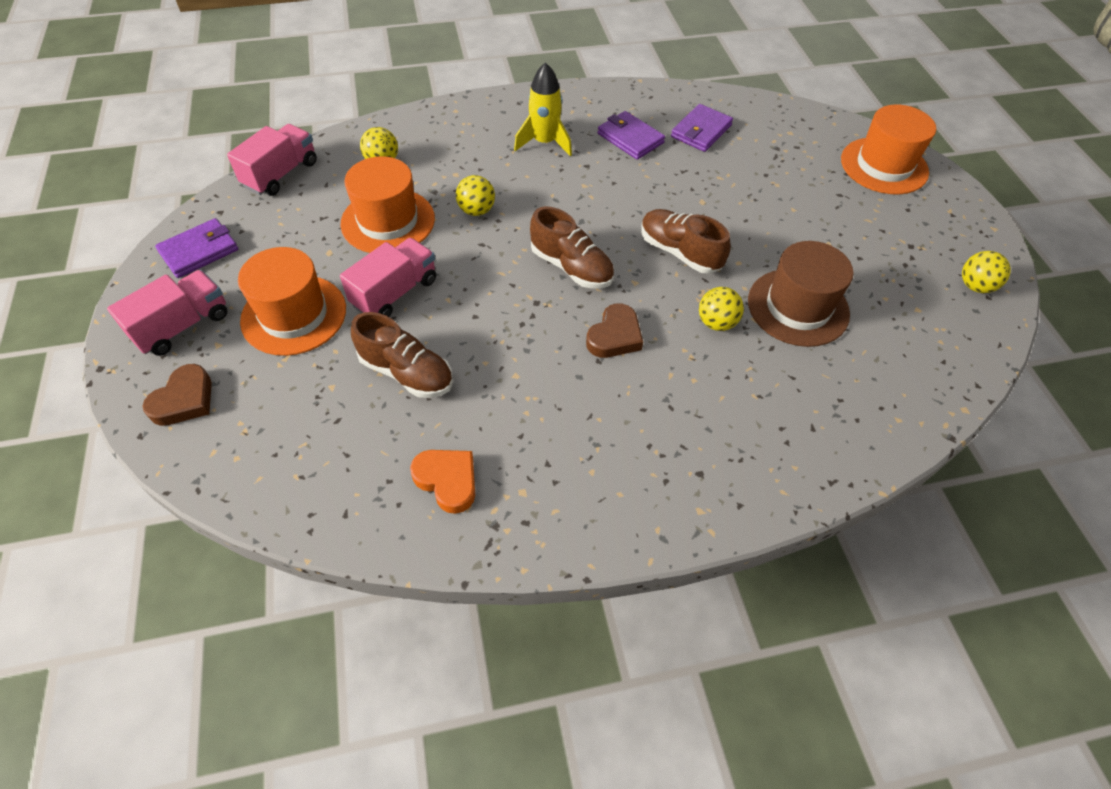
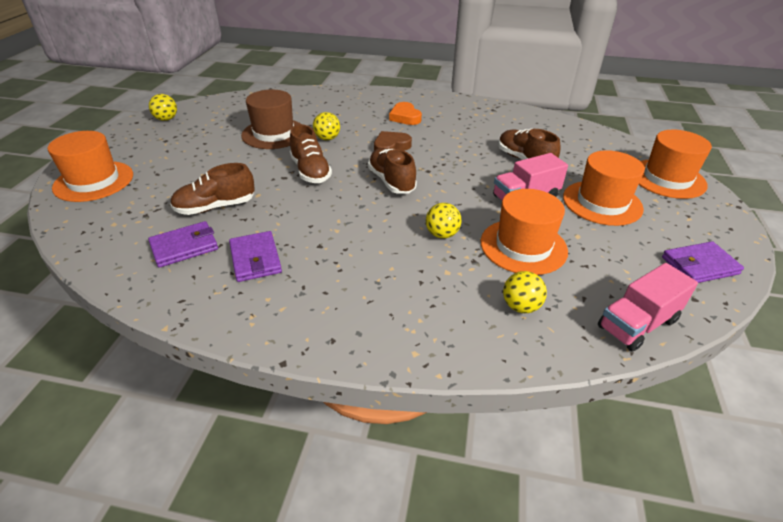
camera: 155 degrees left, 15 degrees down
pink truck [107,270,228,356] -> none
brown heart [142,364,212,426] -> orange hat [639,130,712,199]
orange heart [410,450,475,514] -> orange heart moved to [389,102,422,125]
yellow rocket [514,62,572,156] -> none
none -> brown shoe [170,163,255,215]

